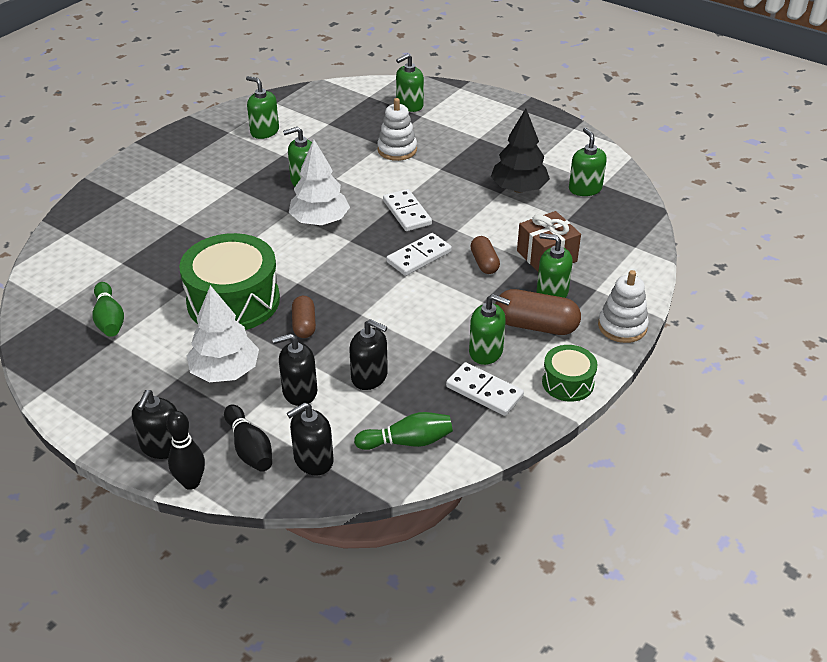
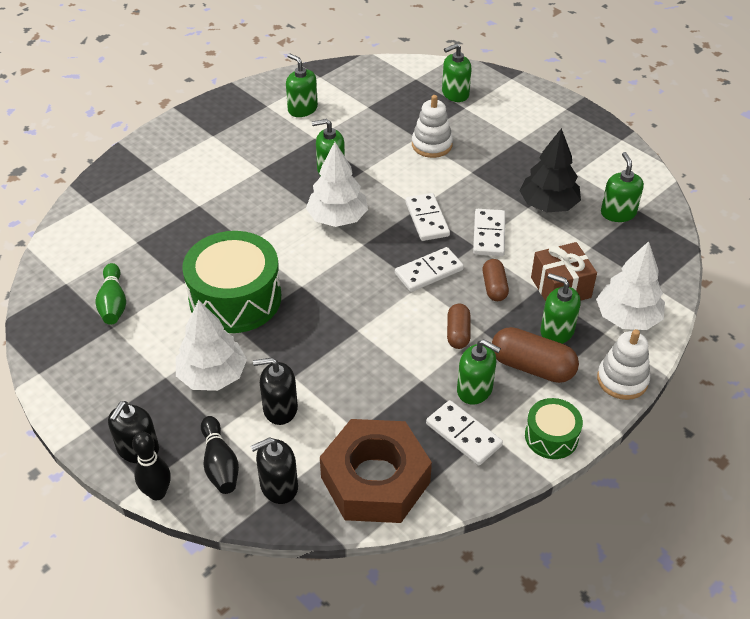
camera: 10 degrees right, 5 degrees up
brown capsule [292,296,316,338] -> brown capsule moved to [447,304,470,349]
black soap dispenser [349,319,388,390] -> none
green bowling pin [354,412,453,450] -> brown nut [320,419,432,523]
none -> white domino [473,209,505,256]
none -> white tree [596,241,665,330]

